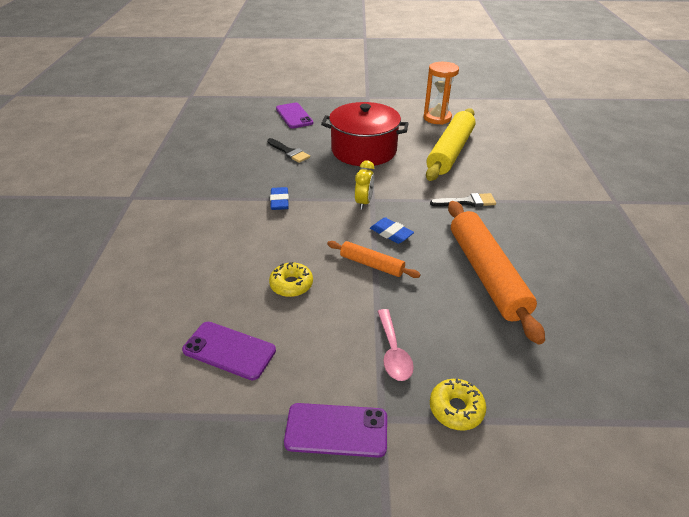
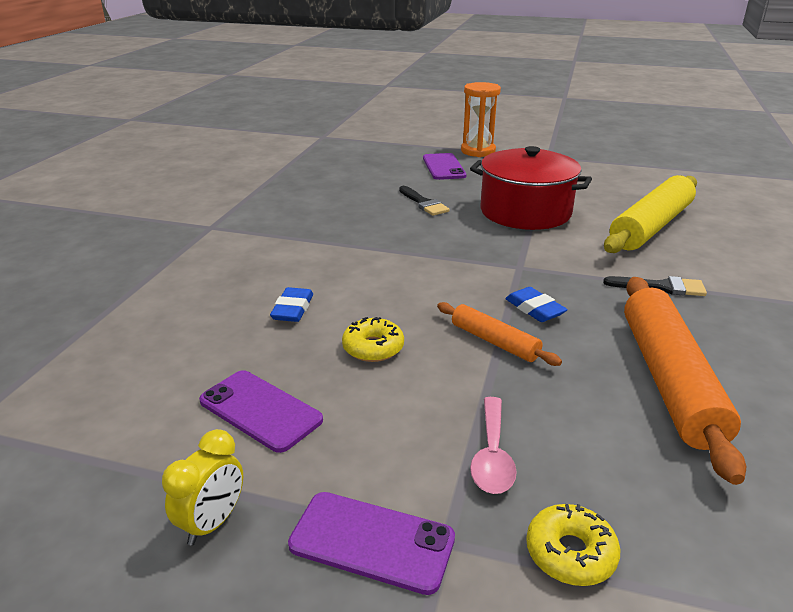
camera: 15 degrees right, 10 degrees down
blue eraser [270,187,289,210] -> blue eraser moved to [270,287,313,322]
yellow clock [355,160,374,210] -> yellow clock moved to [162,429,243,546]
orange hourglass [424,62,459,125] -> orange hourglass moved to [461,82,501,157]

